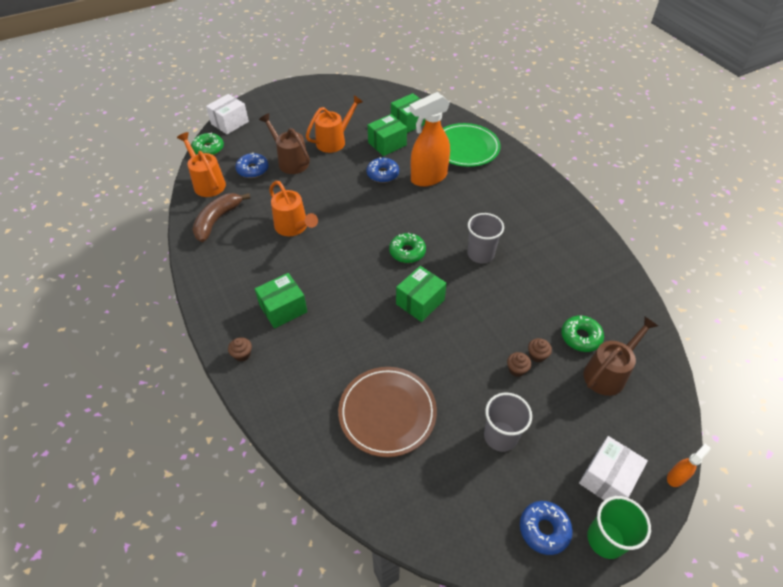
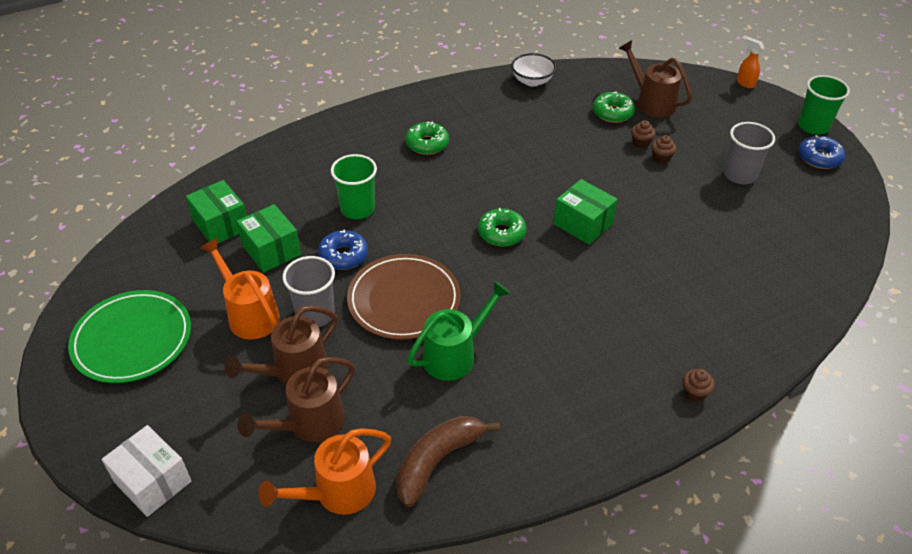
camera: 90 degrees left, 5 degrees down
green donut [191,132,224,155] -> green donut moved to [405,122,449,155]
brown banana [192,193,250,242] -> brown banana turned 105 degrees clockwise [396,416,500,507]
blue donut [235,153,269,178] -> brown watering can [238,357,355,442]
green box [255,273,307,328] -> none
orange watering can [269,181,318,236] -> green watering can [407,281,510,381]
brown plate [338,367,437,457] -> brown plate moved to [347,254,461,340]
orange spray bottle [410,92,450,187] -> green cup [331,154,377,219]
green plate [443,123,501,167] -> green plate moved to [68,290,191,383]
grey cup [467,213,504,263] -> grey cup moved to [282,256,335,327]
white box [579,436,648,500] -> none
none -> white bowl [511,53,556,87]

